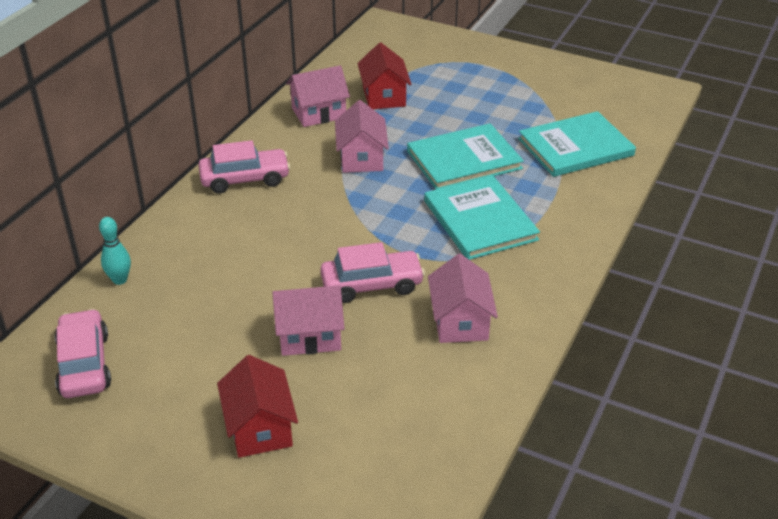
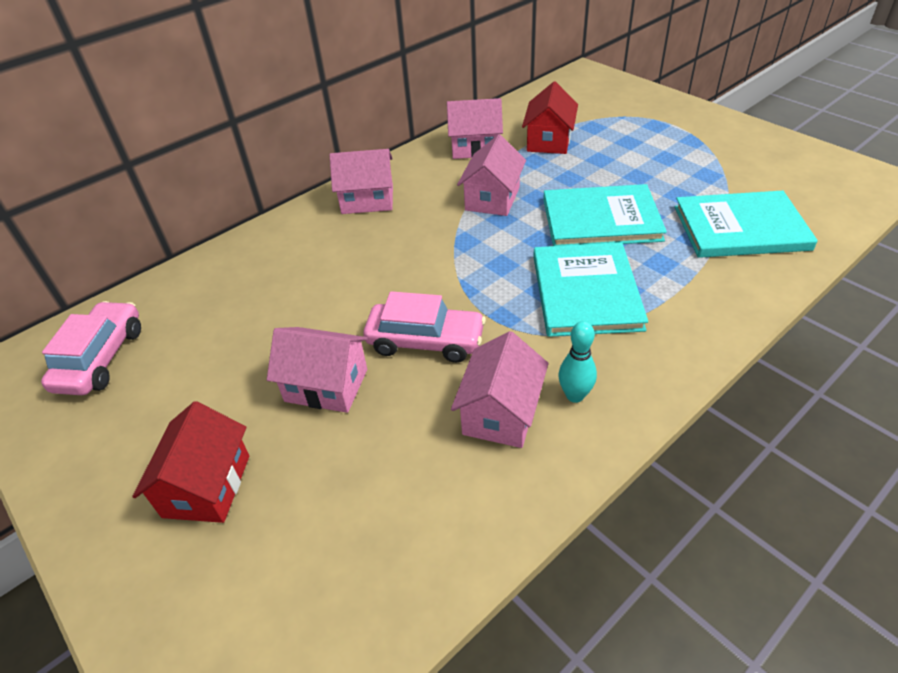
camera: 25 degrees right, 5 degrees up
turquoise bowling pin [99,217,131,285] -> turquoise bowling pin moved to [559,321,597,403]
pink car [198,140,290,194] -> pink house [329,149,393,214]

